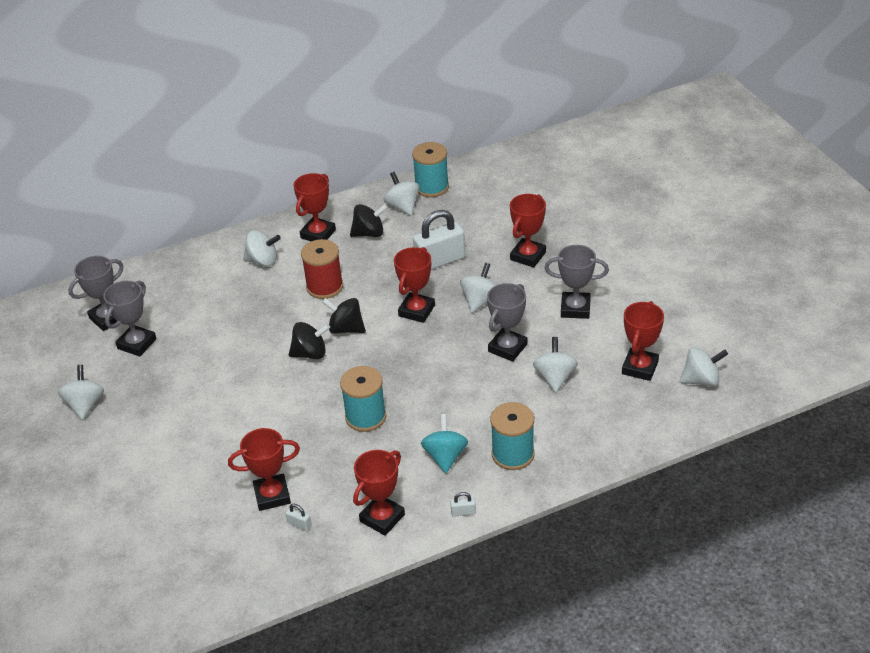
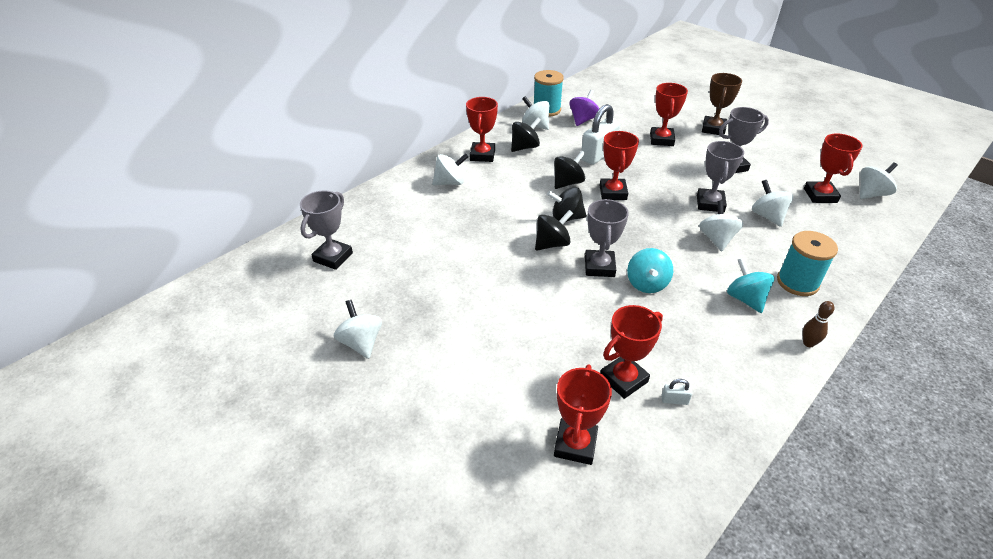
camera: 25 degrees left, 0 degrees up
grey trophy [103,281,156,357] -> grey trophy moved to [585,199,629,277]
red spool [301,239,343,299] -> none
turquoise spool [340,366,386,432] -> turquoise spinning top [627,248,673,293]
red trophy [353,450,405,536] -> red trophy moved to [554,364,612,465]
white padlock [450,492,476,517] -> brown bowling pin [802,301,834,347]
white spinning top [460,263,496,313] -> white spinning top moved to [699,201,743,251]
none -> black spinning top [554,151,585,189]
none -> purple spinning top [570,90,599,126]
none -> brown trophy [702,73,742,135]

